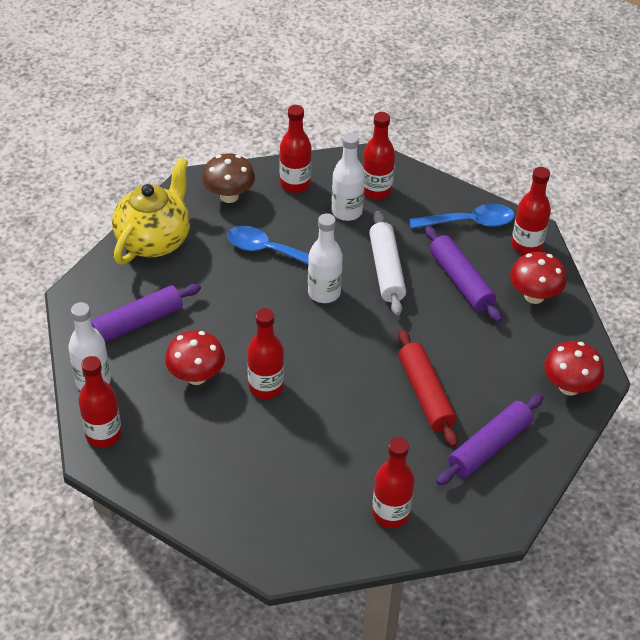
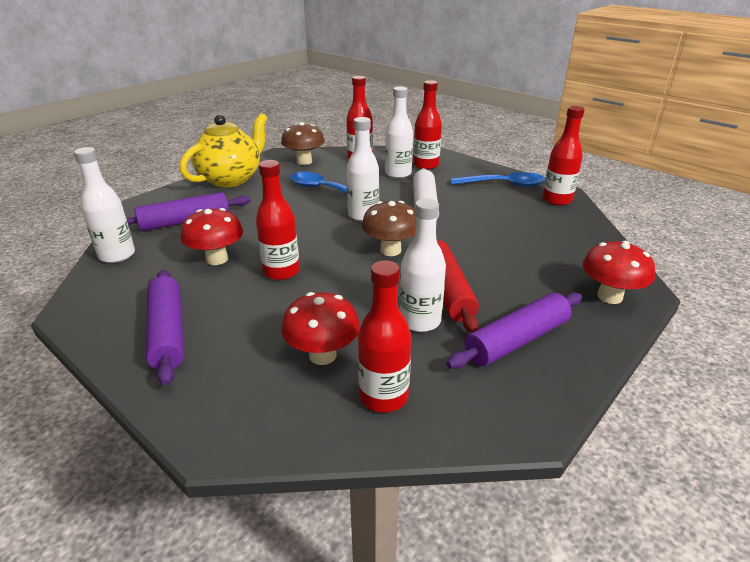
camera: 10 degrees right, 15 degrees down
red bottle [78,356,122,448] -> none
purple rolling pin [425,226,502,322] -> purple rolling pin moved to [146,270,184,386]
red mushroom [510,252,567,304] -> red mushroom moved to [281,292,360,365]
none -> brown mushroom [362,201,416,256]
none -> white bottle [400,198,446,332]

